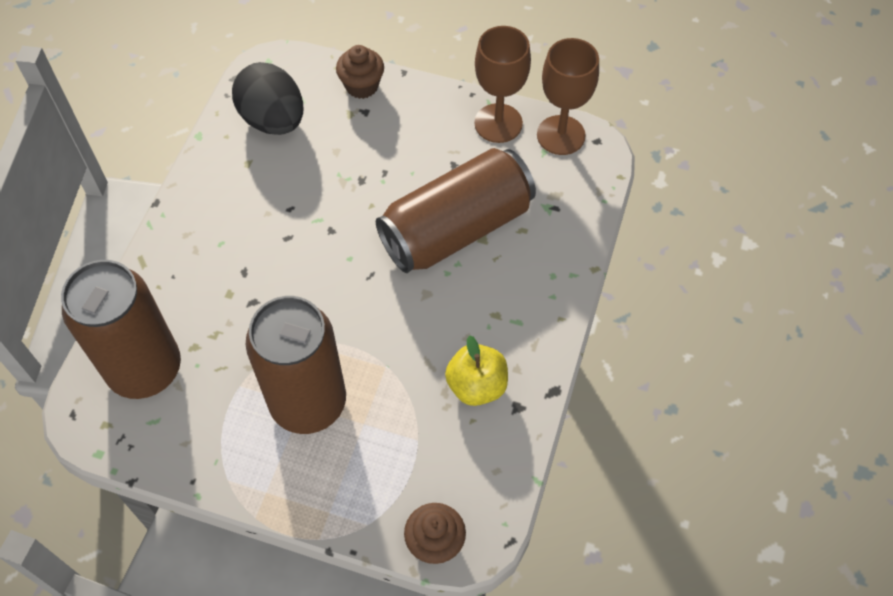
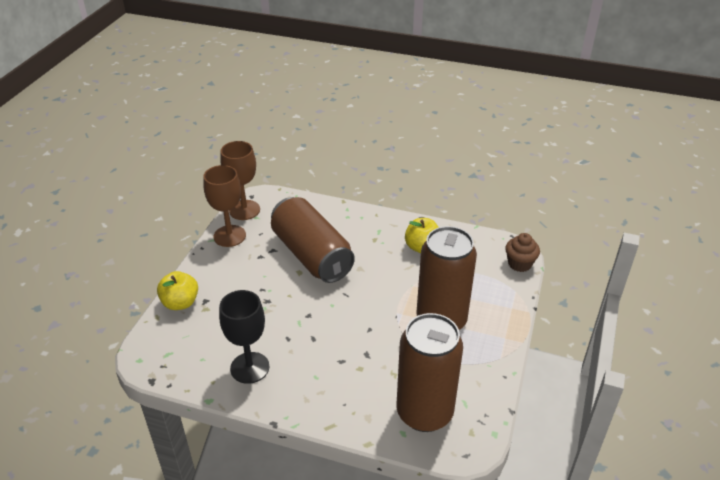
camera: 90 degrees left, 20 degrees down
black egg [232,62,303,135] -> none
brown cupcake [336,45,384,99] -> yellow apple [157,271,198,310]
none -> black goblet [219,290,269,384]

